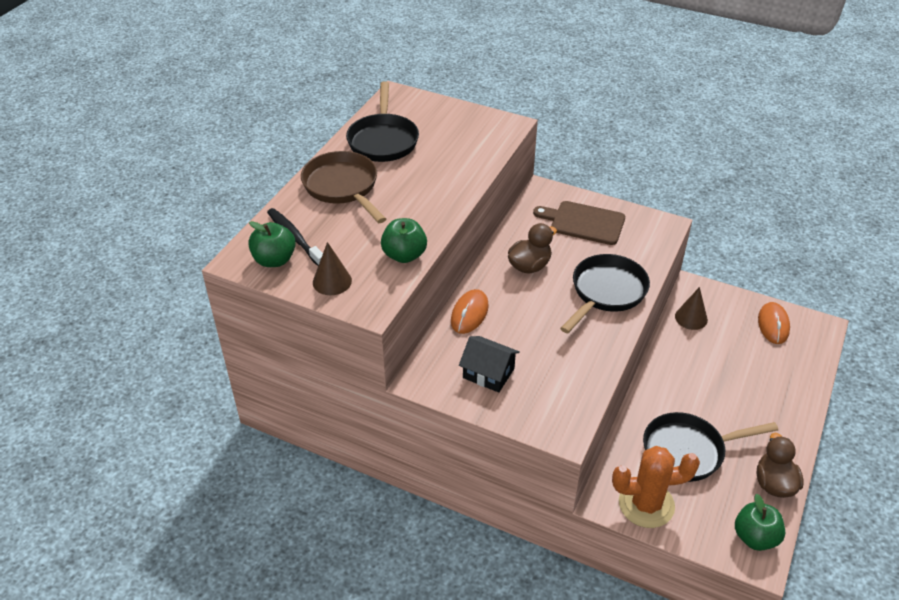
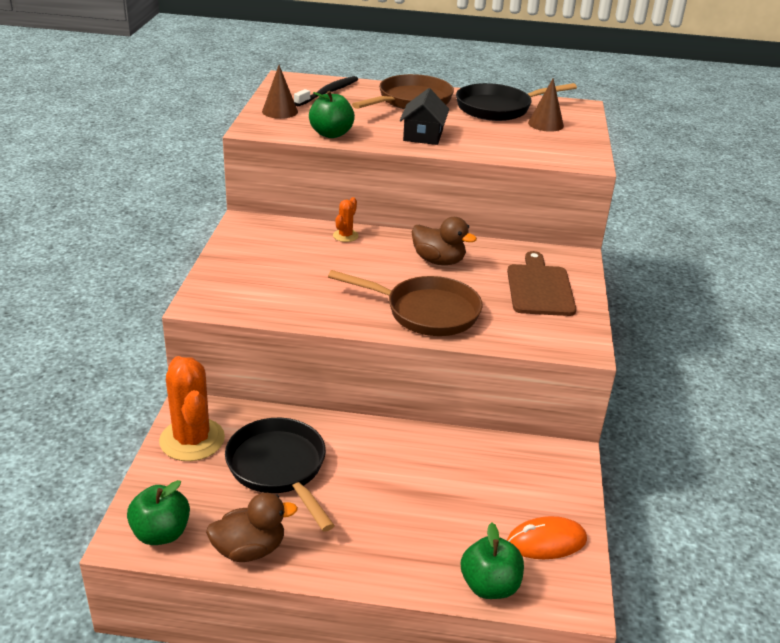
camera: 70 degrees right, 10 degrees down
green apple [248,221,296,267] -> green apple moved to [461,522,524,599]
orange mouse [451,289,489,334] -> orange cactus [333,197,359,242]
black house [459,336,520,393] -> black house moved to [400,88,449,145]
black pan [560,254,650,333] -> brown pan [328,270,483,336]
brown cone [675,287,708,330] -> brown cone moved to [528,78,564,132]

